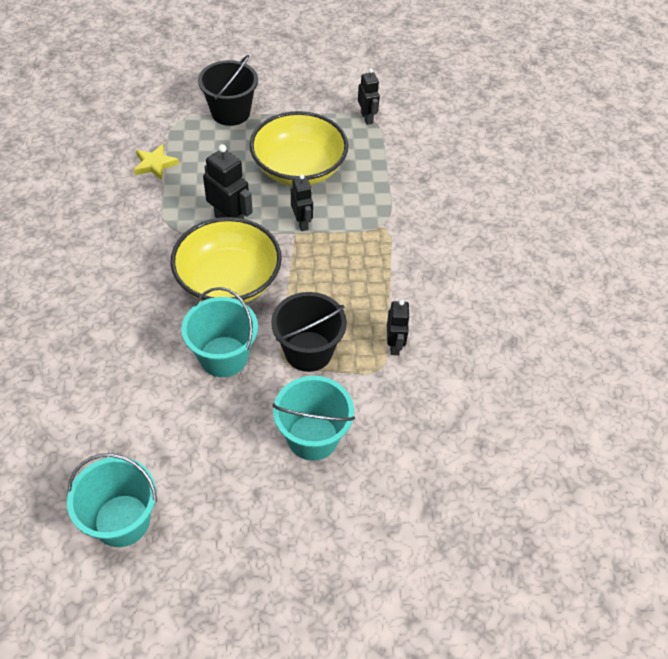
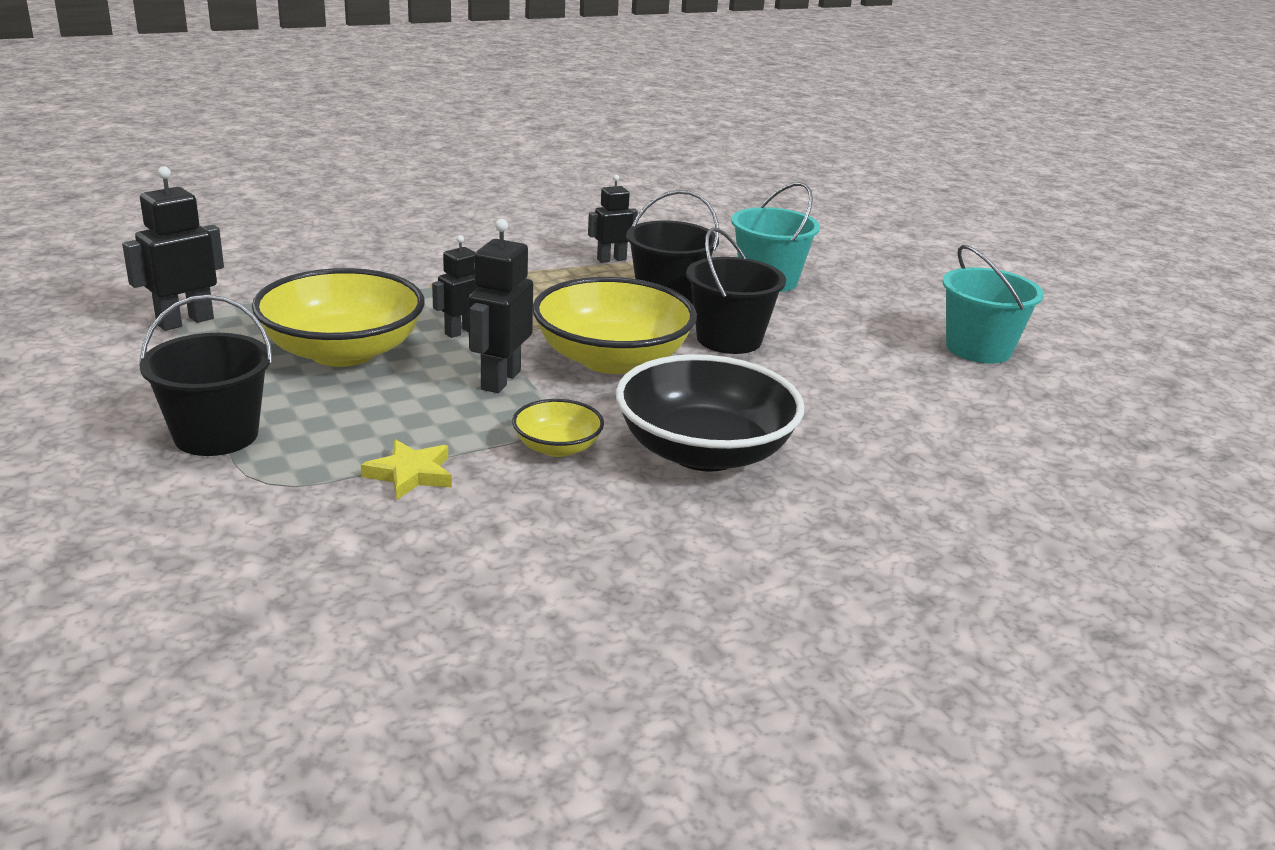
camera: 115 degrees left, 25 degrees down
turquoise bucket [182,287,258,377] -> black bucket [686,227,786,354]
black robot [358,68,380,125] -> black robot [122,166,224,331], size x1.53
none -> yellow bowl [512,399,604,457]
none -> black bowl [616,354,804,472]

